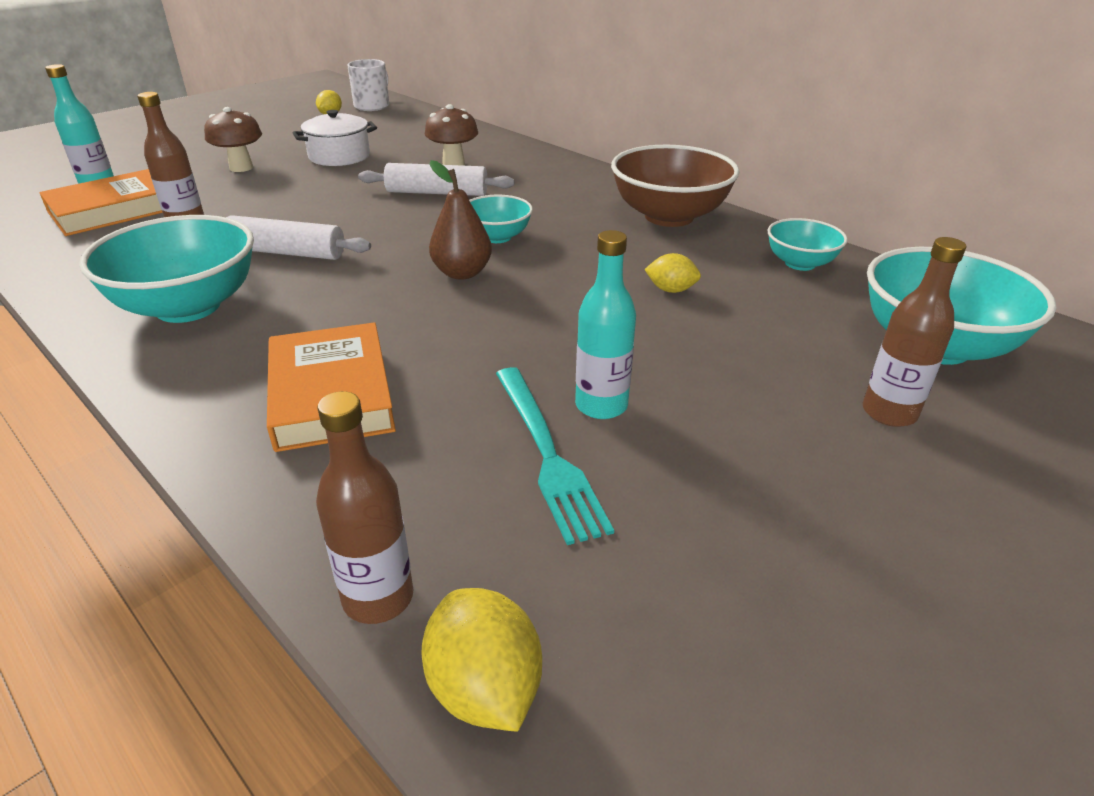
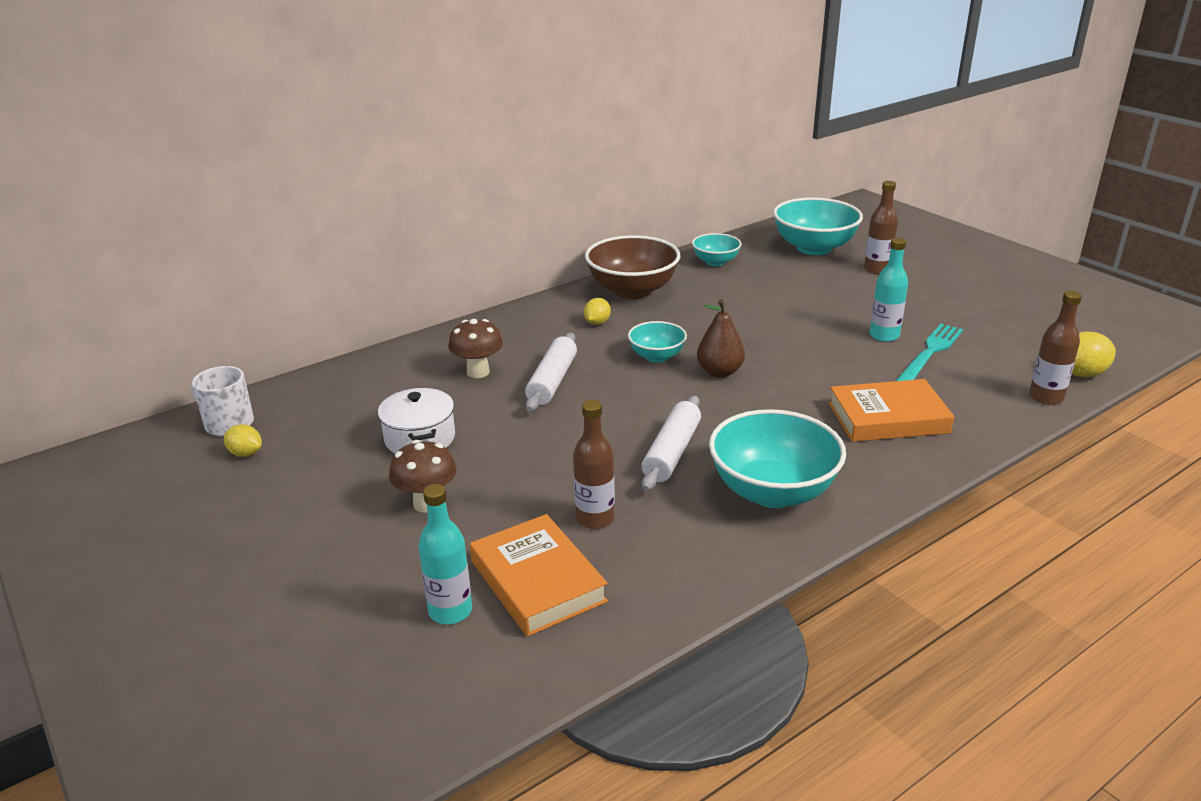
camera: 80 degrees left, 5 degrees down
turquoise fork [496,367,614,545] -> turquoise fork turned 45 degrees counterclockwise [896,324,963,381]
yellow lemon [644,253,701,293] -> yellow lemon moved to [584,298,611,325]

